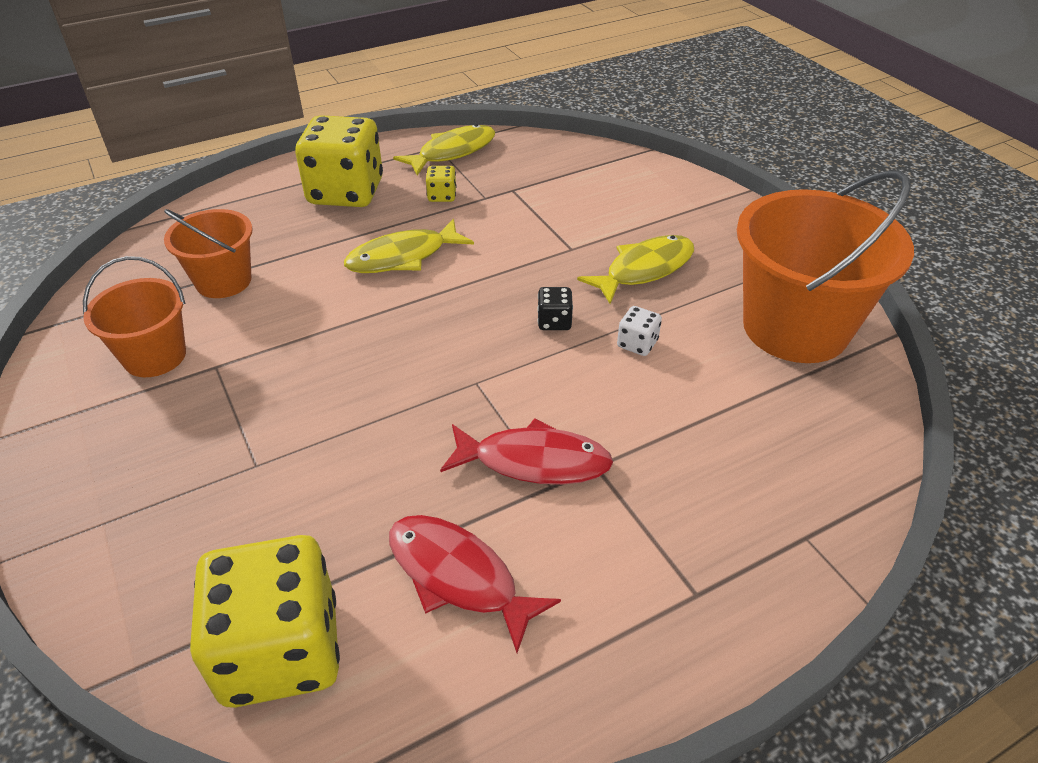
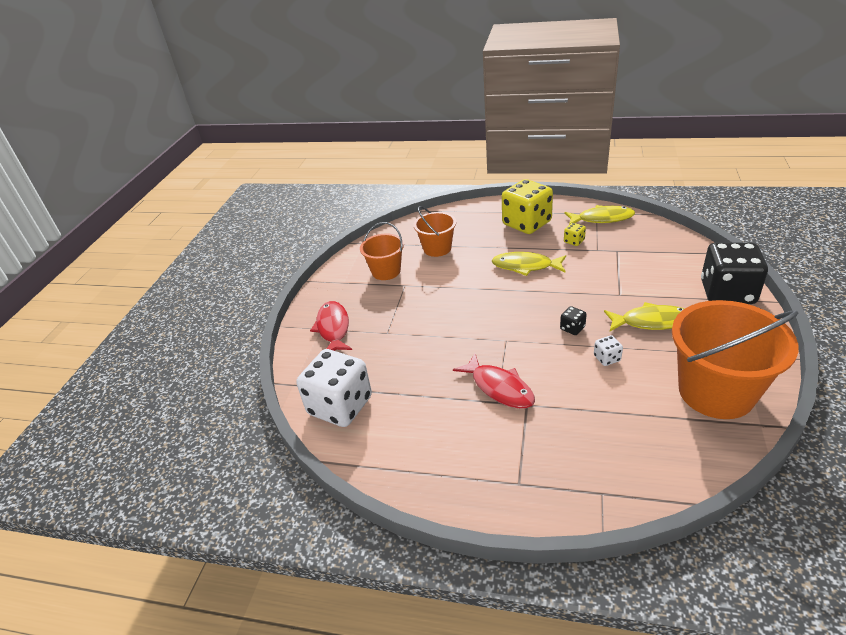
camera: 45 degrees right, 5 degrees down
yellow dice [190,535,340,708] -> white dice [296,349,372,427]
red fish [389,515,561,653] -> red fish moved to [310,301,352,351]
none -> black dice [701,242,768,304]

